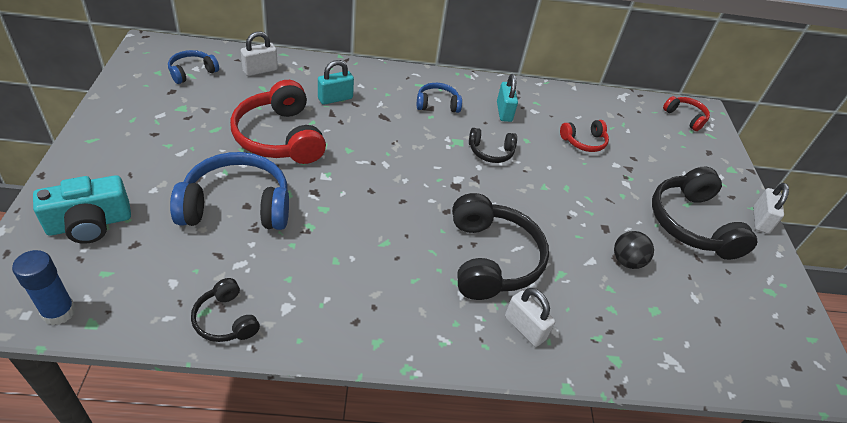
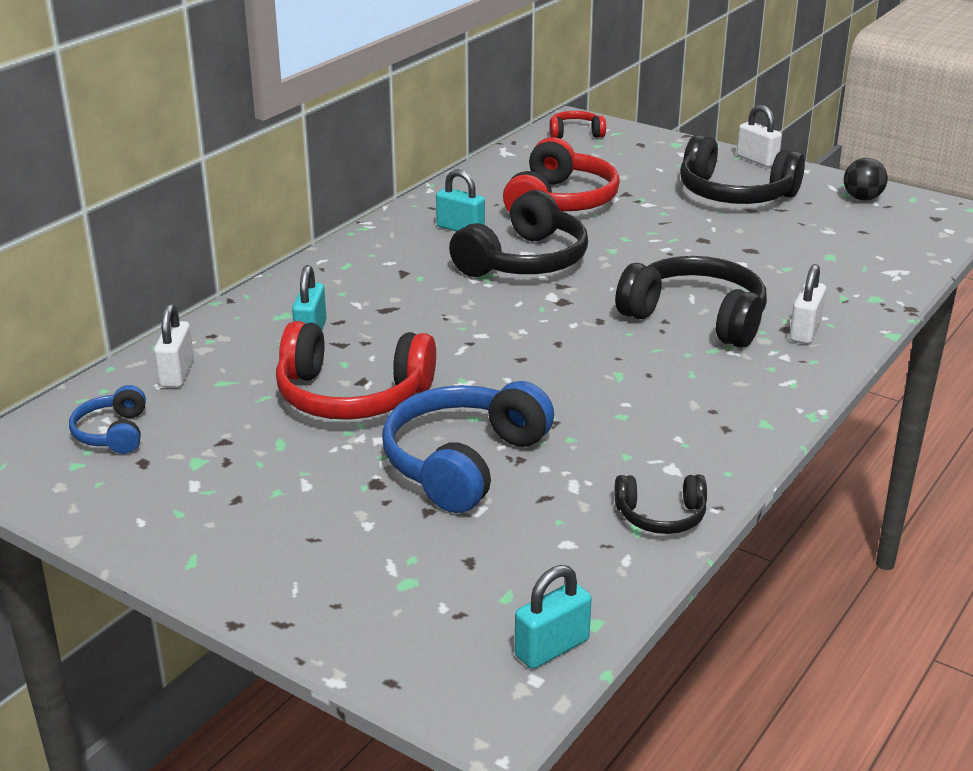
camera: 50 degrees left, 15 degrees down
blue glue stick [12,250,76,325] -> turquoise padlock [515,565,592,669]
turquoise camera [33,175,131,244] -> none
blue headphones [417,83,462,113] -> none
black headphones [469,128,517,163] -> black headphones [449,190,588,277], size x1.92
white padlock [505,288,555,347] -> white padlock turned 60 degrees counterclockwise [789,264,826,344]
red headphones [560,120,609,152] -> red headphones [503,137,620,213], size x1.92
black ball [614,231,654,269] -> black ball moved to [844,158,888,201]

